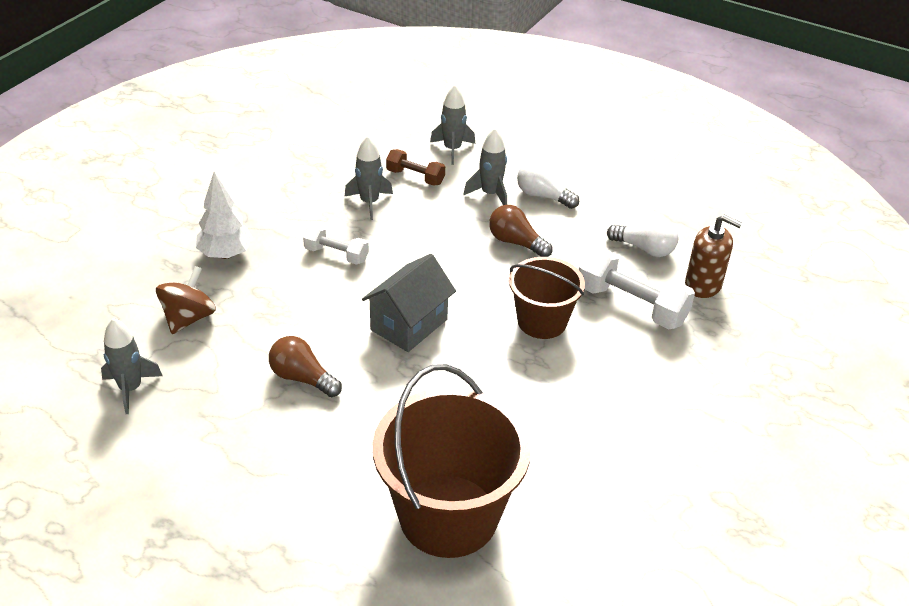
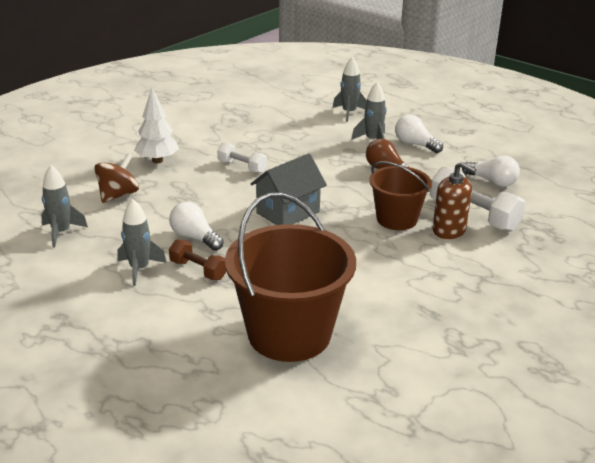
camera: 10 degrees right, 10 degrees down
brown light bulb [269,336,342,397] -> white light bulb [169,202,224,251]
grey rocket [344,136,393,220] -> grey rocket moved to [118,199,167,286]
brown dumbbell [386,149,445,186] -> brown dumbbell moved to [169,239,227,280]
brown soap dispenser [685,215,742,298] -> brown soap dispenser moved to [433,162,476,239]

